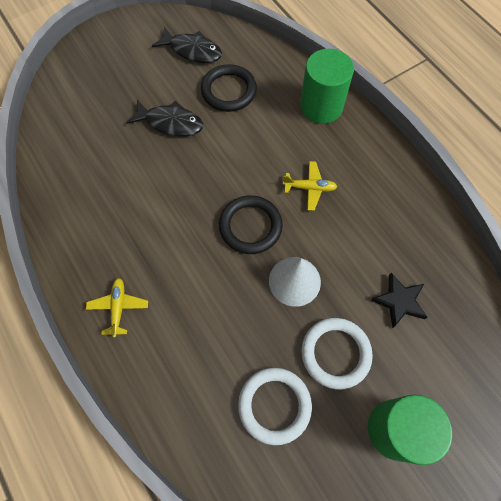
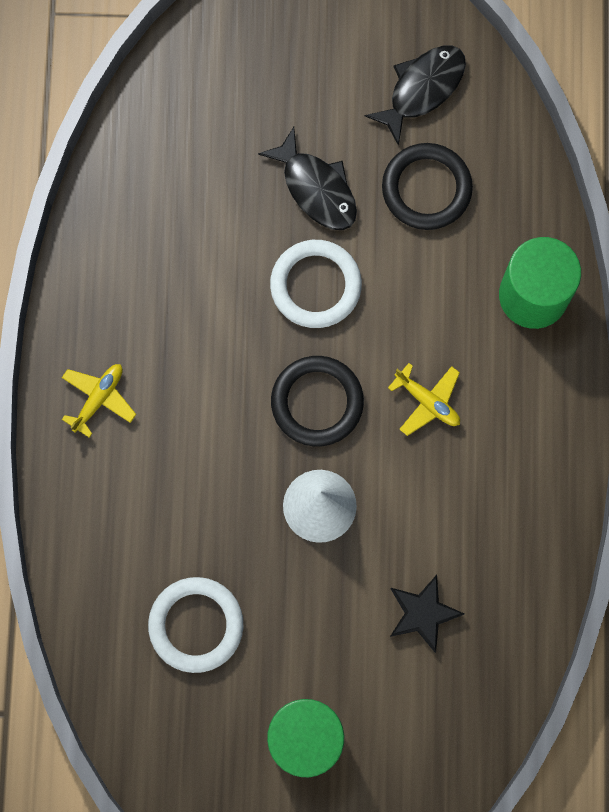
camera: 35 degrees right, 10 degrees up
black fish [152,27,222,63] -> black fish turned 105 degrees counterclockwise [365,46,466,146]
white ring [301,318,373,389] -> white ring moved to [270,240,362,328]

